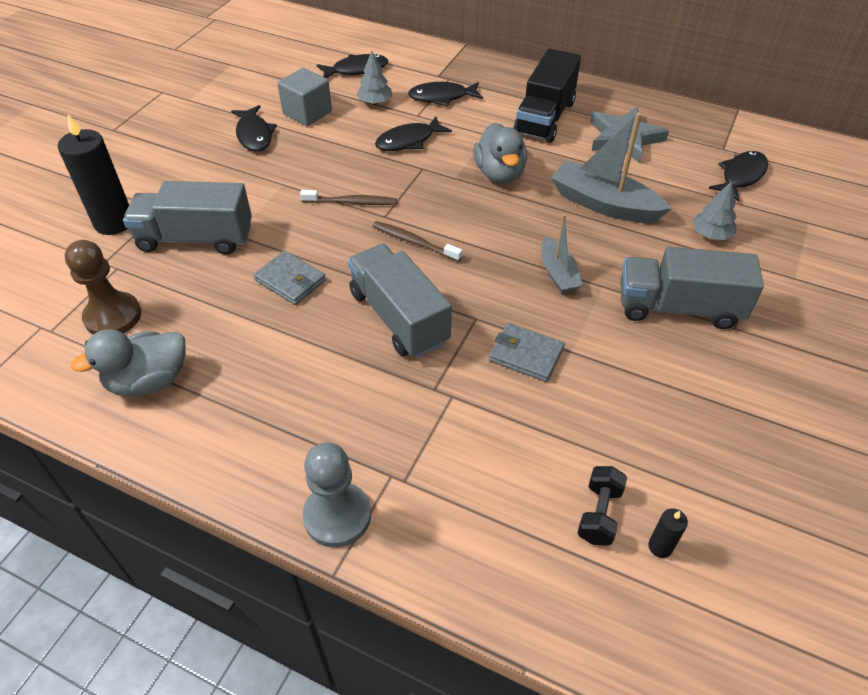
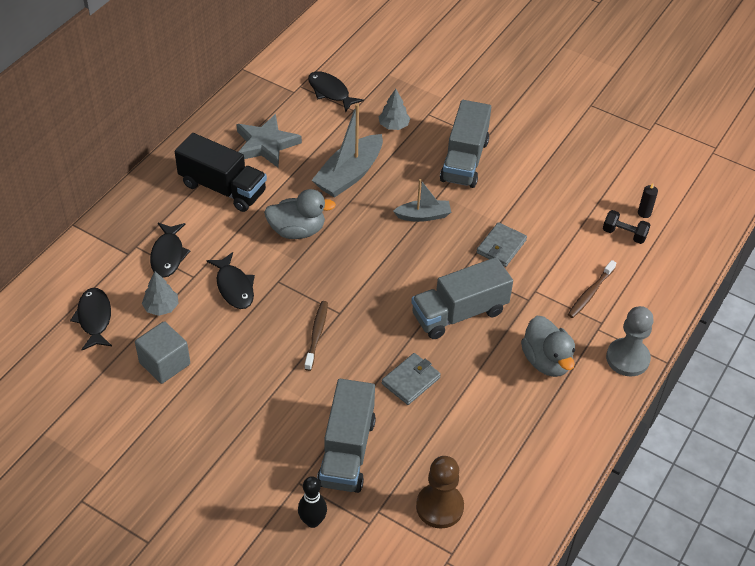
camera: 85 degrees left, 0 degrees up
black candle [58,114,129,235] -> black bowling pin [298,476,327,528]
grey duck [71,329,186,397] -> grey duck moved to [521,316,575,377]
black fish [231,105,277,152] -> none
brown toothbrush [373,221,463,262] -> brown toothbrush moved to [568,260,616,318]

